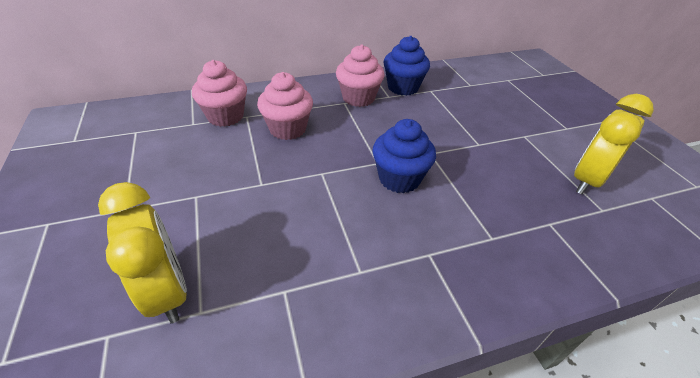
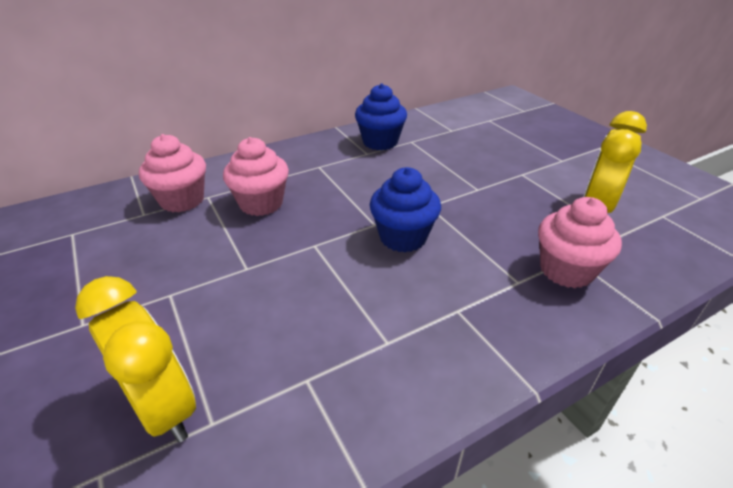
camera: 10 degrees left, 5 degrees down
pink cupcake [336,45,385,107] -> pink cupcake moved to [538,197,622,288]

